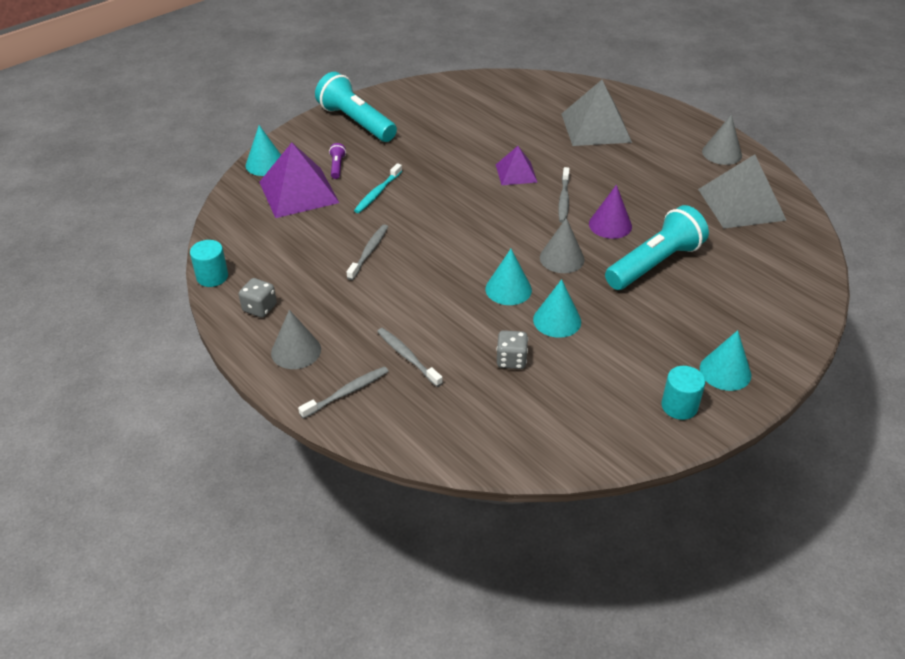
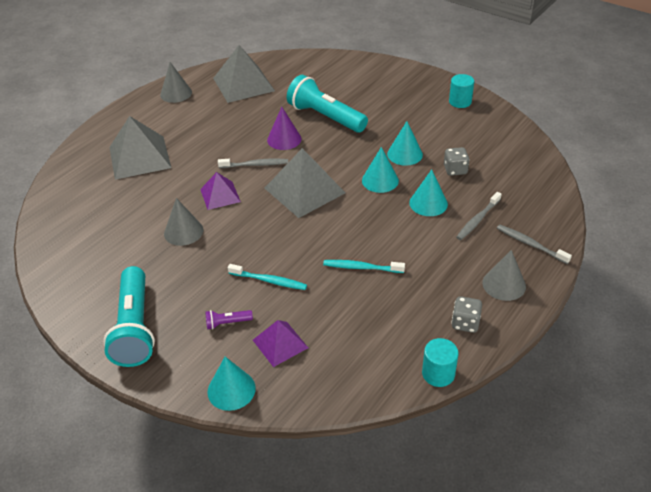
camera: 100 degrees left, 0 degrees up
purple pyramid [259,143,339,218] -> purple pyramid [253,320,308,367], size x0.57
turquoise flashlight [315,72,397,142] -> turquoise flashlight turned 45 degrees counterclockwise [103,266,155,367]
grey toothbrush [347,225,388,280] -> turquoise toothbrush [323,260,405,273]
grey cone [540,218,584,273] -> grey cone moved to [164,198,203,246]
turquoise cone [700,330,751,391] -> turquoise cone moved to [409,169,448,216]
none -> grey pyramid [265,148,345,218]

